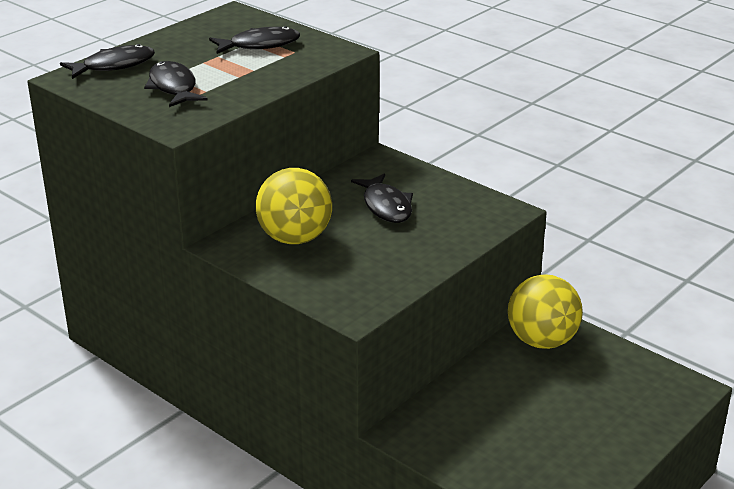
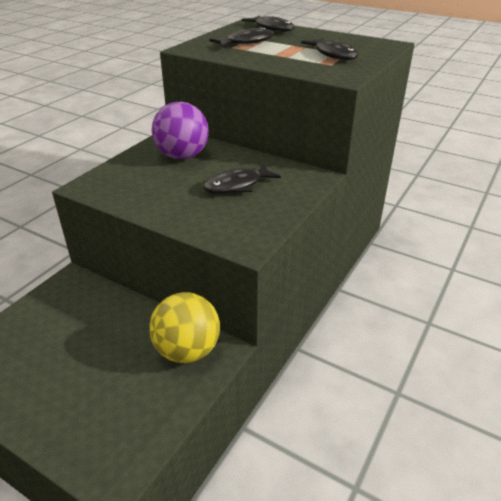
camera: 80 degrees right, 5 degrees up
yellow ball [256,168,332,244] -> purple ball [152,102,209,160]

